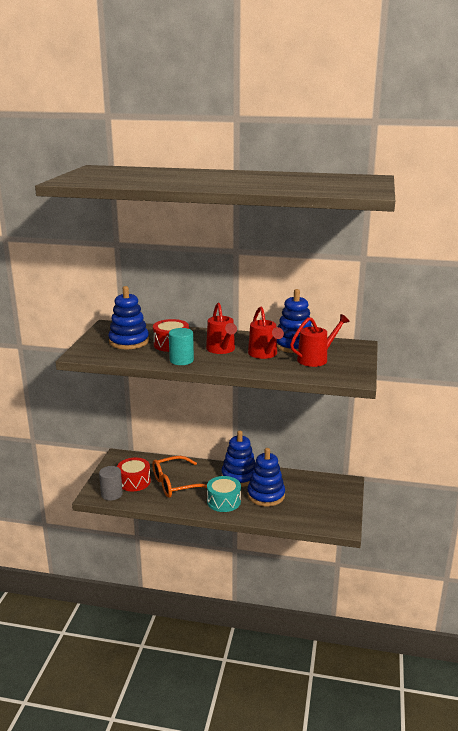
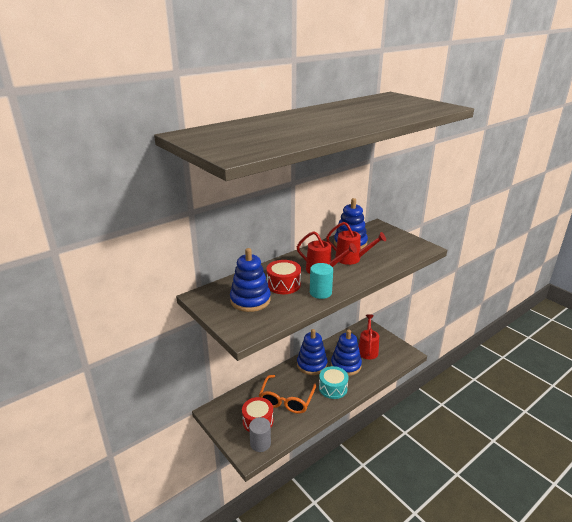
camera: 50 degrees left, 5 degrees up
red watering can [290,314,350,367] -> red watering can moved to [358,314,379,359]

